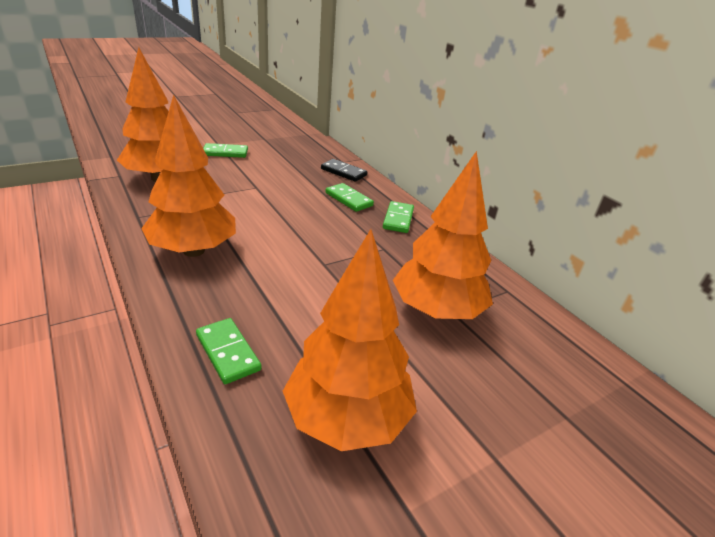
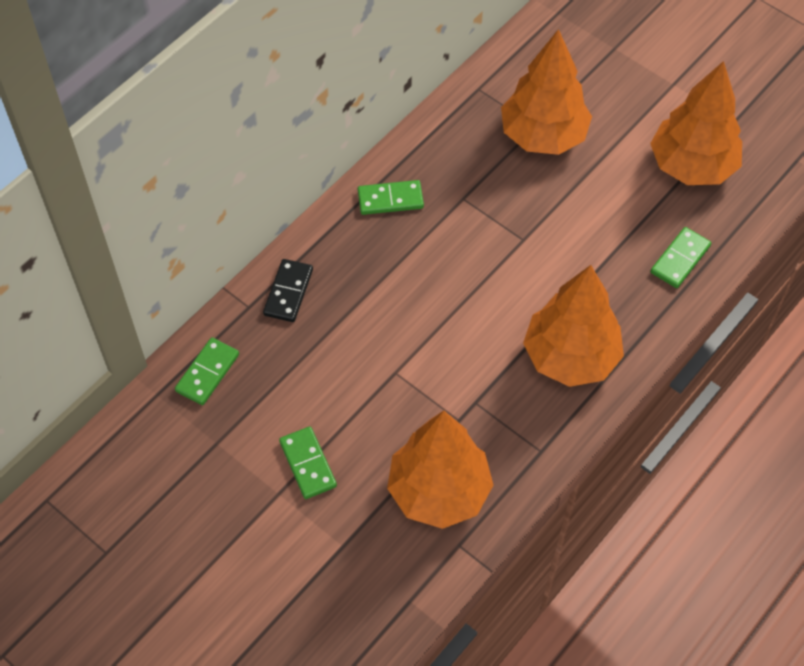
camera: 105 degrees left, 25 degrees up
green domino [325,183,374,212] -> green domino moved to [175,337,239,405]

